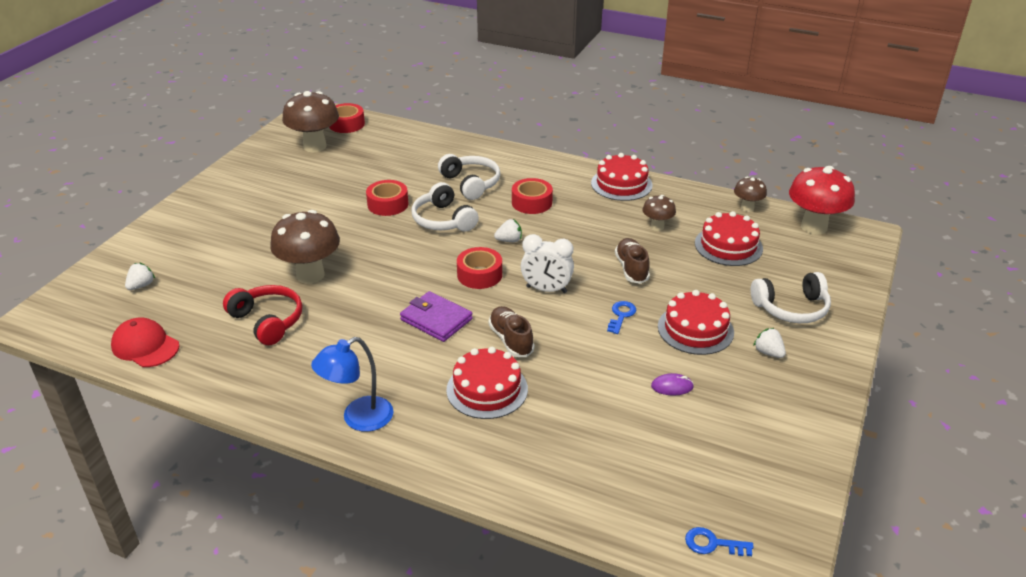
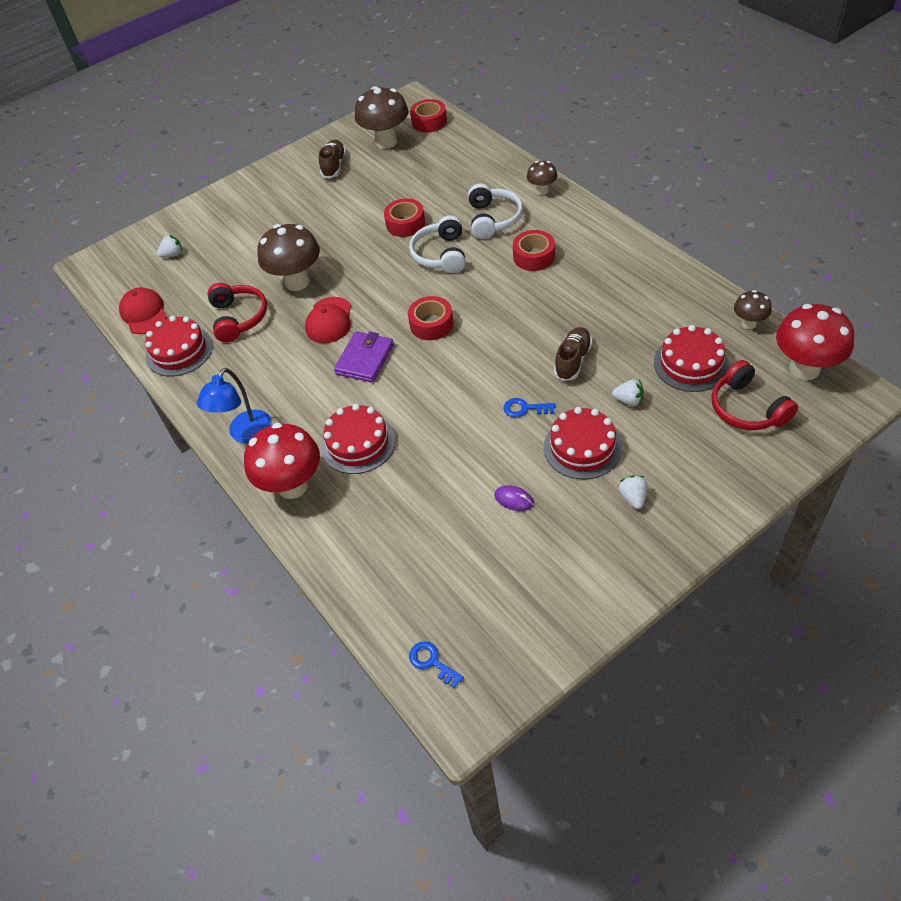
camera: 35 degrees right, 15 degrees up
blue lamp [311,337,394,432] -> blue lamp turned 60 degrees counterclockwise [197,368,272,443]
purple wallet [400,291,473,342] -> purple wallet turned 45 degrees clockwise [334,331,394,383]
brown shoe [488,306,534,357] -> brown shoe moved to [319,140,346,178]
white strawberry [494,219,522,242] -> white strawberry moved to [612,379,644,406]
white clock [521,234,574,293] -> none
red cake [591,153,653,201] -> red cake moved to [145,316,213,376]
blue key [607,301,636,334] -> blue key turned 135 degrees counterclockwise [503,398,555,418]
brown mushroom [643,195,676,231] -> brown mushroom moved to [527,161,557,195]
white headphones [751,272,831,323] -> none
none -> red mushroom [244,423,320,499]
none -> red cap [305,297,351,343]
none -> red headphones [711,360,798,430]

